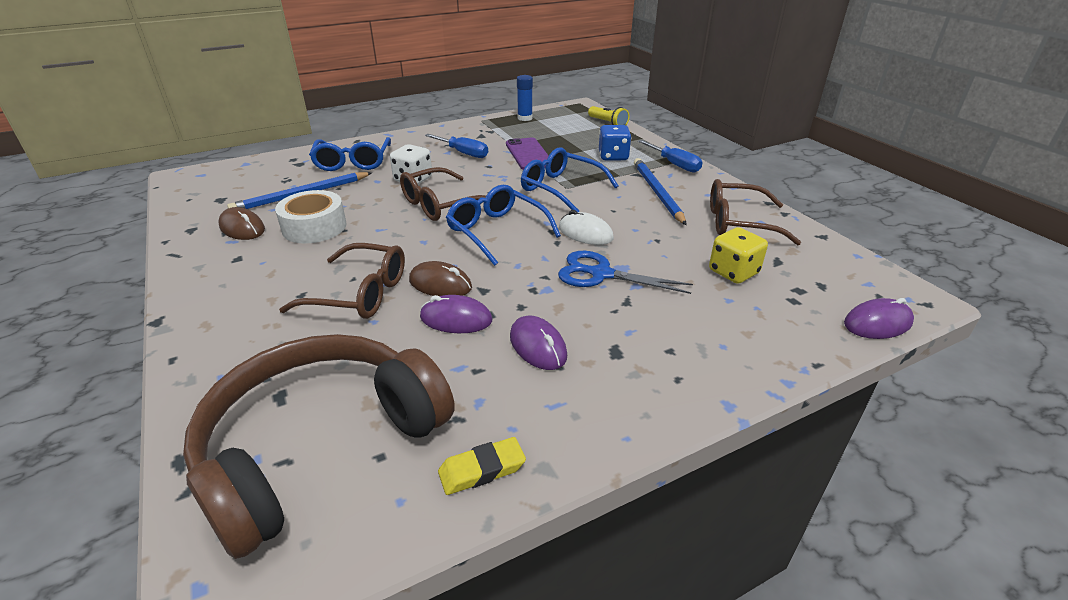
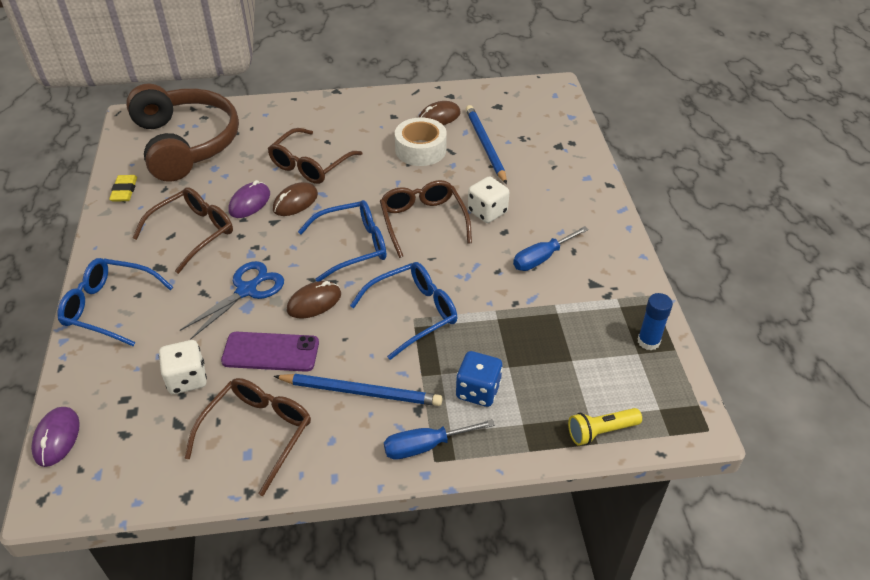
camera: 110 degrees right, 10 degrees up
blue glasses [309,137,391,171] -> blue glasses moved to [58,258,173,346]
purple phone [506,137,549,170] -> purple phone moved to [221,332,319,372]
purple mouse [510,316,567,370] -> brown glasses [132,187,233,274]
white mouse [559,210,614,245] -> brown mouse [286,281,341,319]
yellow dice [709,227,768,284] -> white dice [159,340,207,394]

